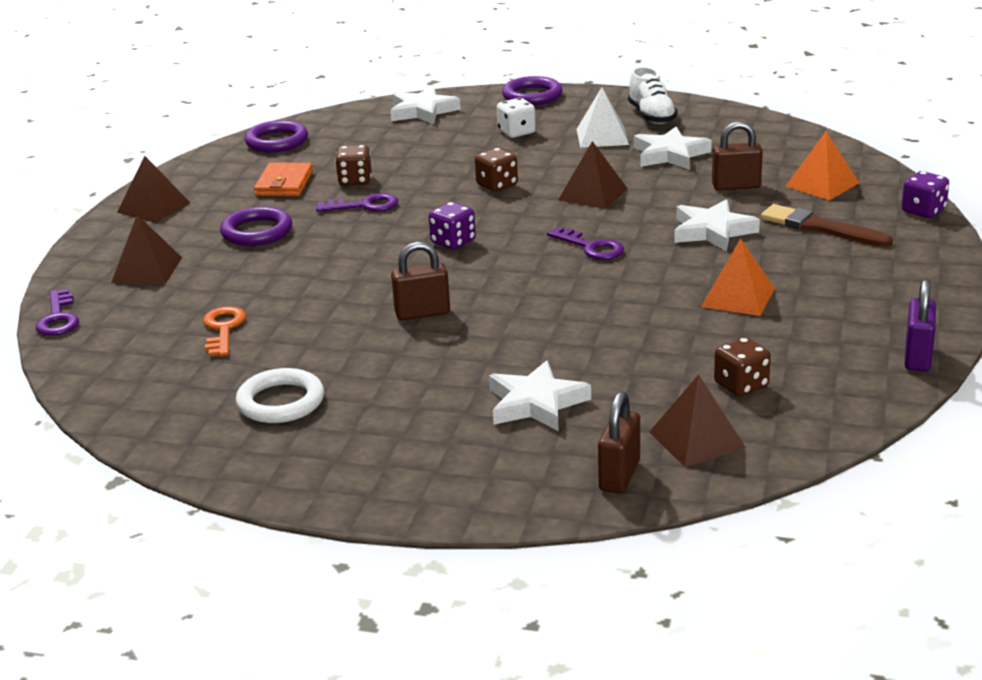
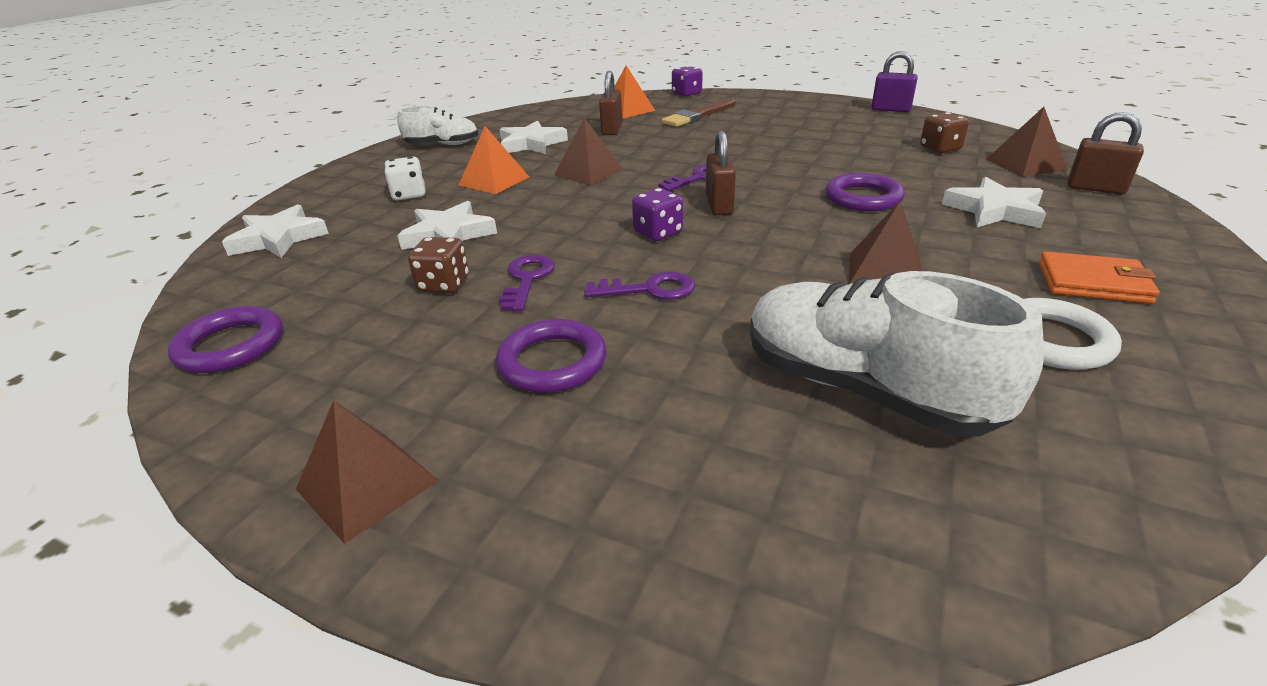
camera: 80 degrees left, 5 degrees up
purple key [36,289,79,336] -> purple key moved to [584,271,695,300]
brown pyramid [111,215,182,284] -> brown pyramid moved to [849,202,922,284]
orange key [203,306,246,356] -> white shoe [750,271,1044,437]
orange wallet [254,163,313,196] -> orange wallet moved to [1039,251,1160,304]
brown padlock [391,241,450,320] -> brown padlock moved to [706,130,736,215]
brown dice [475,148,518,192] -> none
purple ring [502,76,563,105] -> purple ring moved to [825,173,905,211]
white pyramid [577,87,629,148] -> none
white star [674,199,760,251] -> white star moved to [397,201,497,250]
orange pyramid [701,238,775,316] -> orange pyramid moved to [459,126,529,194]

